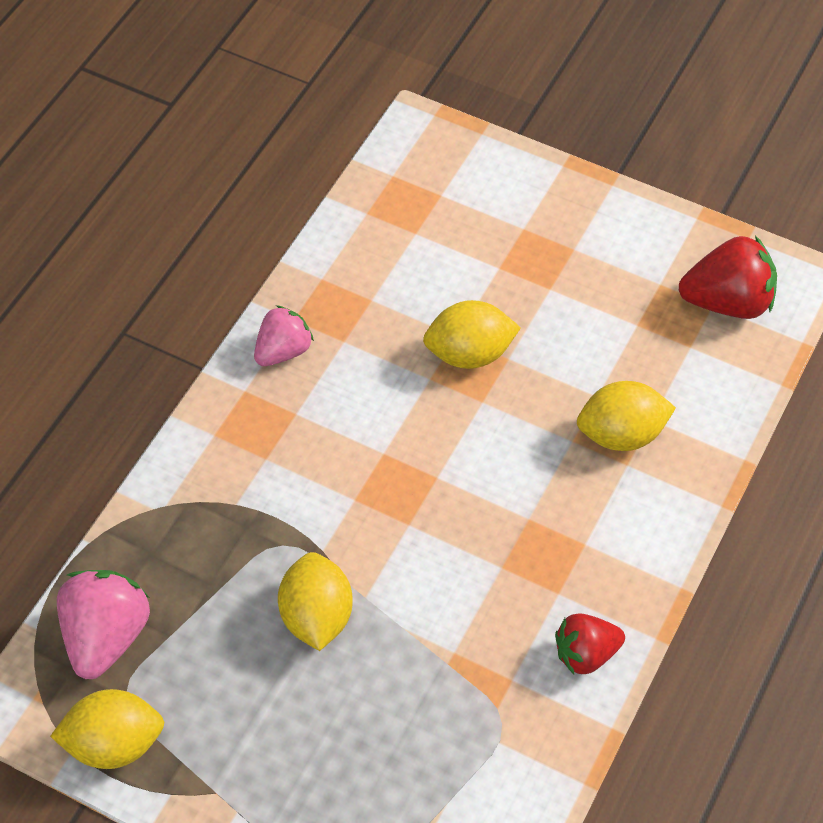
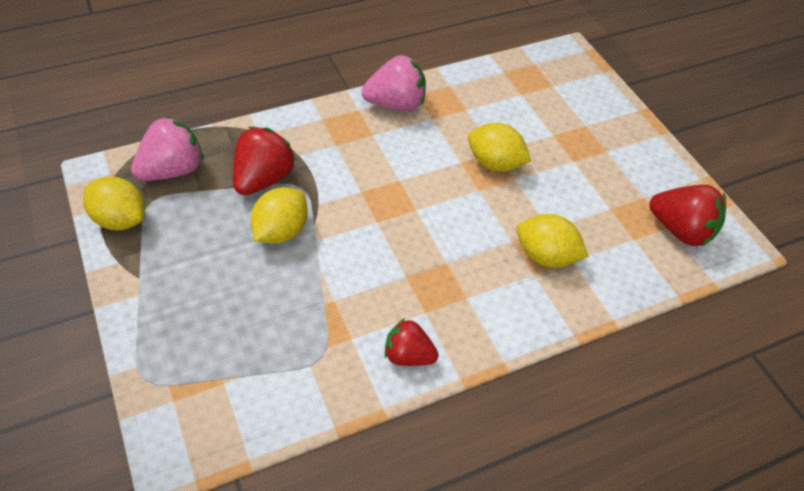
camera: 35 degrees right, 5 degrees down
pink strawberry [254,305,314,366] -> pink strawberry [361,55,426,111], size x1.53
none -> red strawberry [233,127,296,195]

